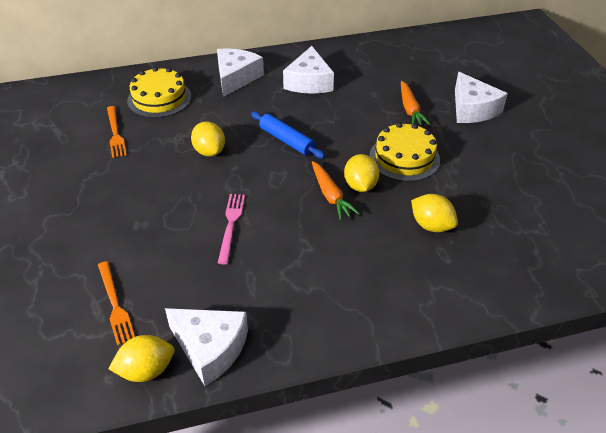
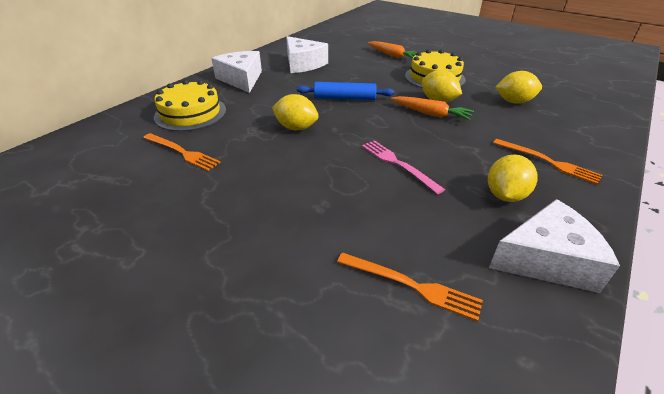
camera: 40 degrees left, 5 degrees down
yellow lemon [108,335,174,382] -> yellow lemon moved to [488,154,538,202]
white cheese [455,72,508,123] -> none
none -> orange fork [493,139,602,185]

